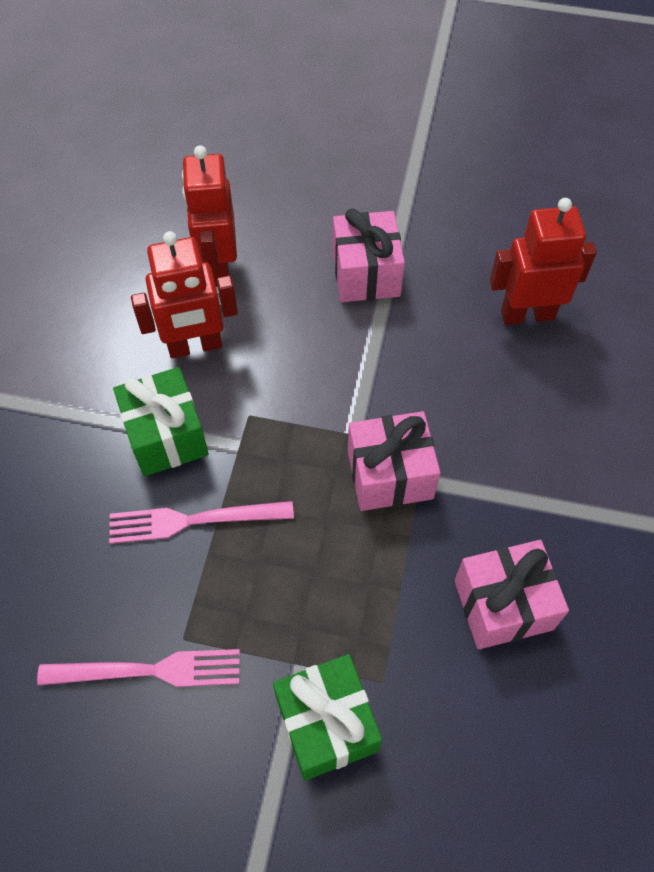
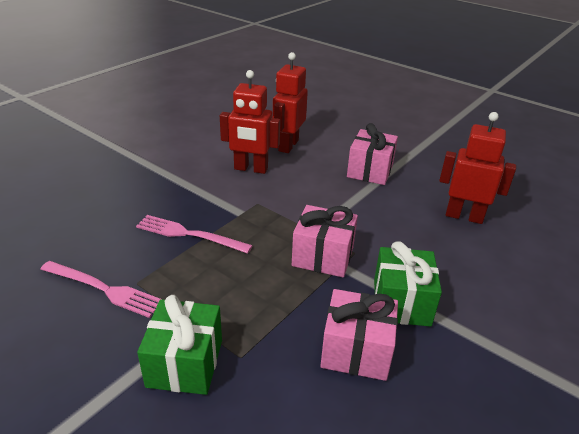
camera: 25 degrees right, 25 degrees down
green gift [113,367,208,476] -> green gift moved to [374,241,442,327]

